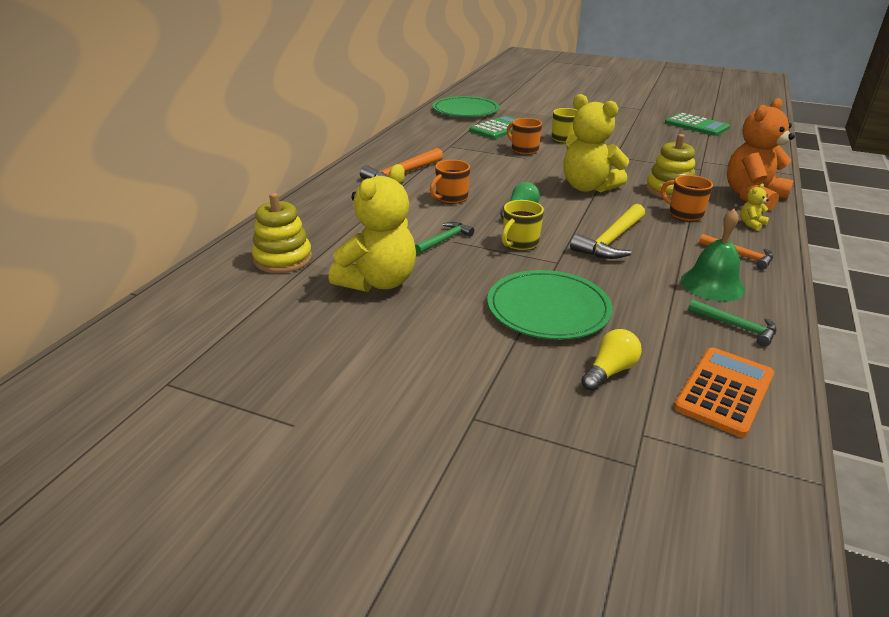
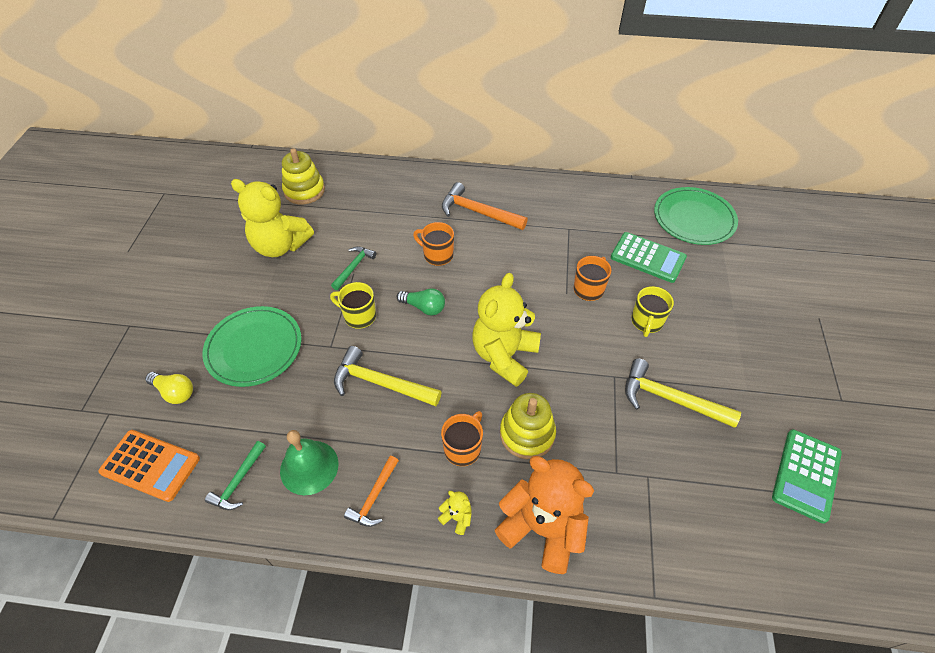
camera: 75 degrees right, 20 degrees up
green hammer [415,222,474,254] -> green hammer turned 90 degrees counterclockwise [331,246,376,290]
none -> yellow hammer [625,359,741,428]

